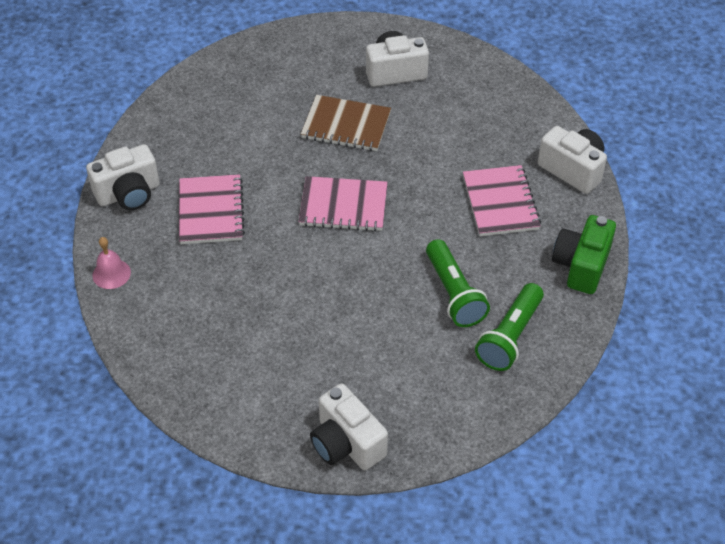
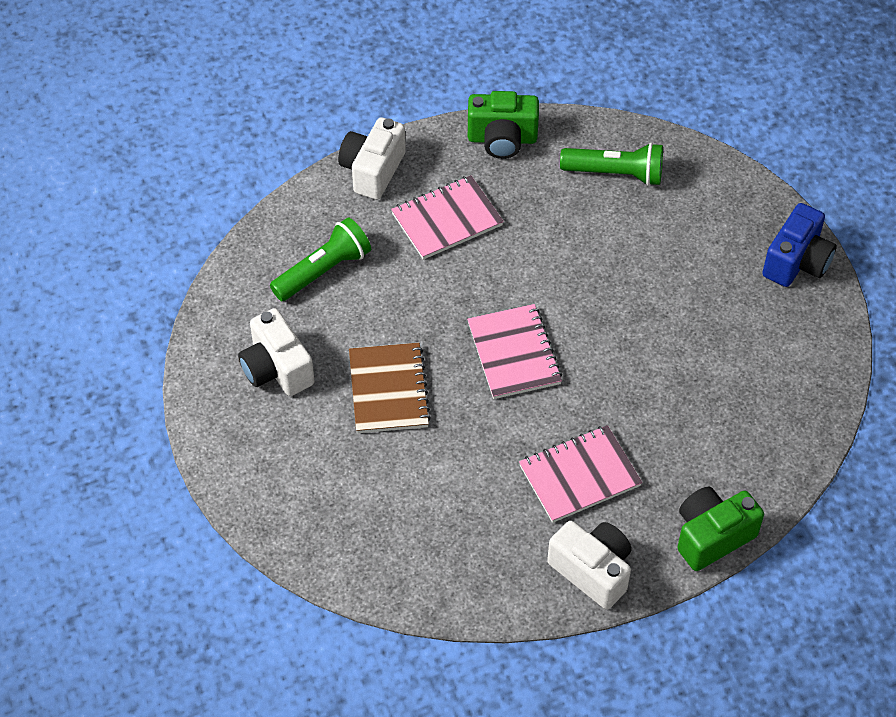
camera: 110 degrees left, 5 degrees up
pink bell [92,237,131,289] -> green camera [677,487,764,571]
white camera [310,384,388,470] -> blue camera [762,203,837,287]
green flashlight [426,239,490,327] -> green flashlight moved to [270,217,371,301]

